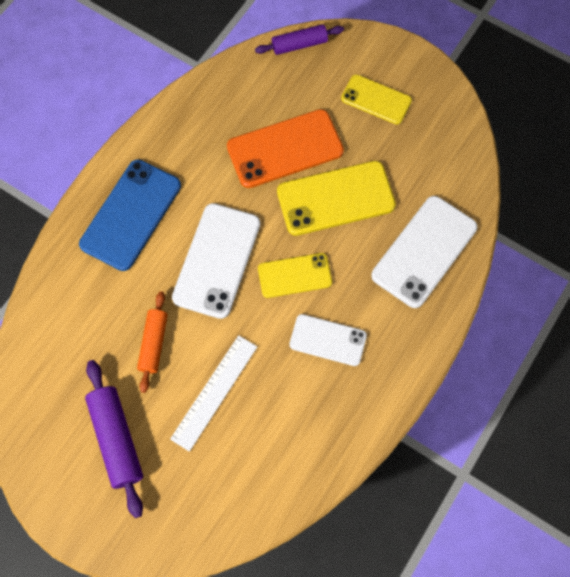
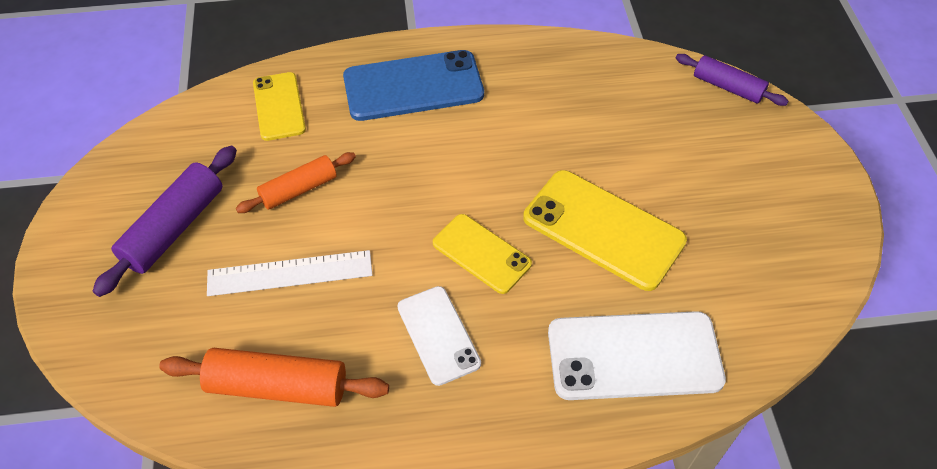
camera: 50 degrees right, 15 degrees down
white phone [172,203,261,319] -> none
orange phone [227,109,344,188] -> none
yellow phone [341,74,412,124] -> yellow phone moved to [253,72,306,141]
none -> orange rolling pin [159,348,389,407]

